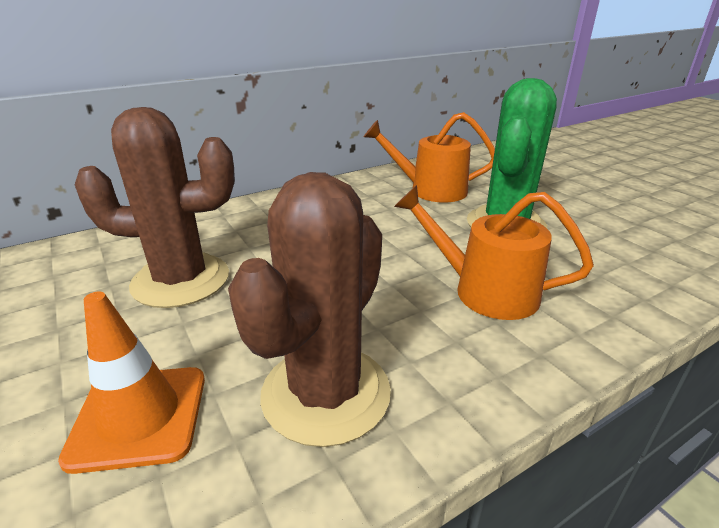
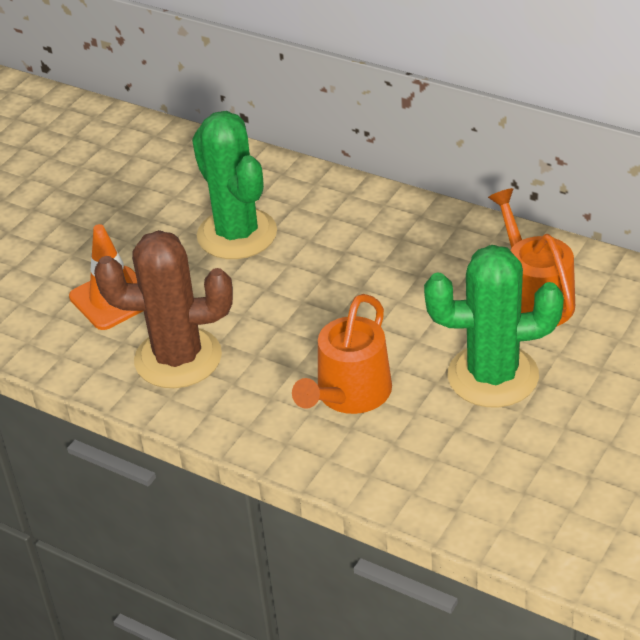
camera: 65 degrees right, 10 degrees up
brown cactus [75,107,235,308] -> green cactus [192,111,277,259]
orange watering can [394,185,594,320] -> orange watering can turned 150 degrees counterclockwise [292,294,392,414]

